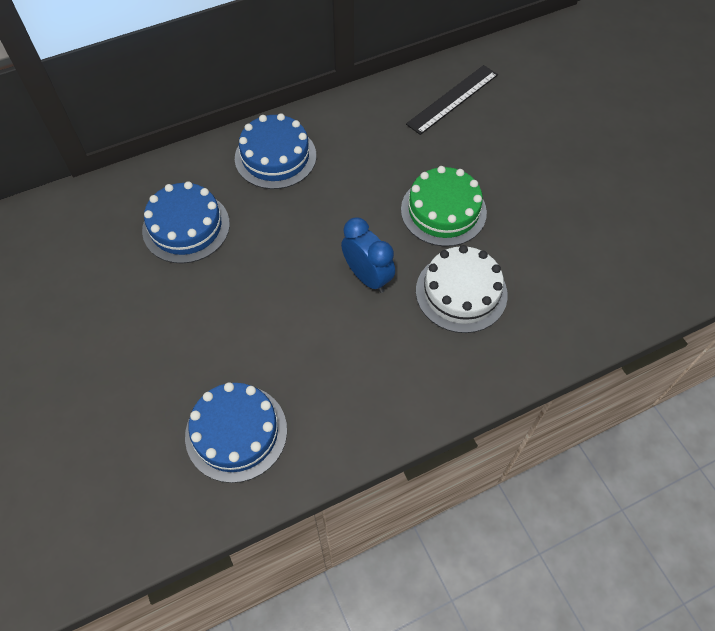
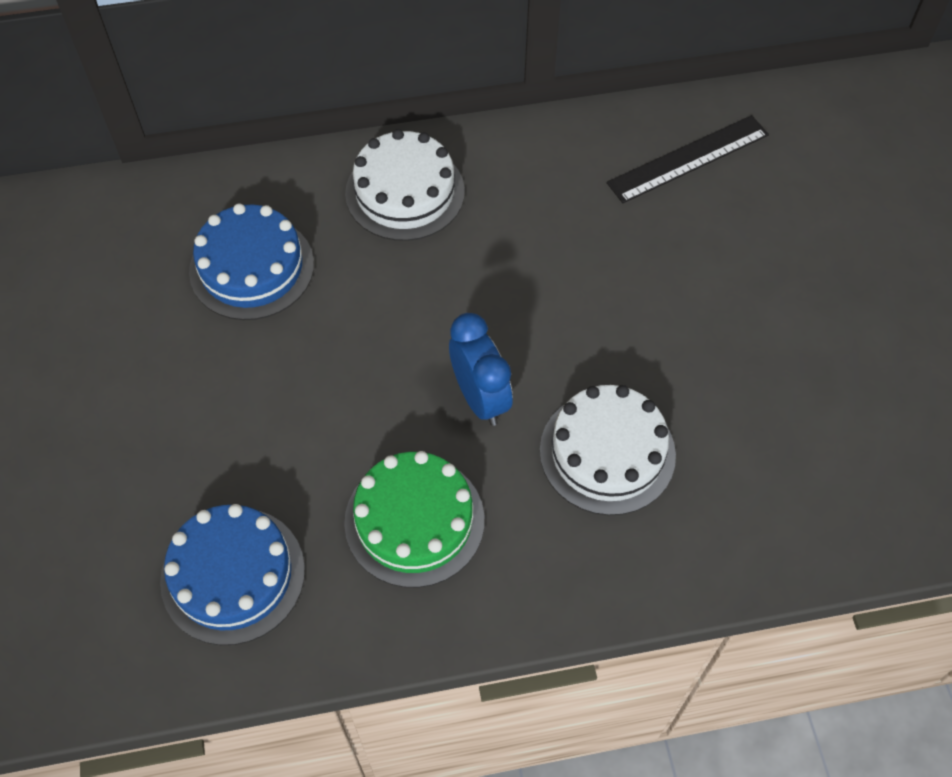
camera: 15 degrees right, 0 degrees up
blue cake [235,113,316,189] -> white cake [345,129,465,241]
green cake [401,166,487,247] -> green cake moved to [344,451,484,588]

